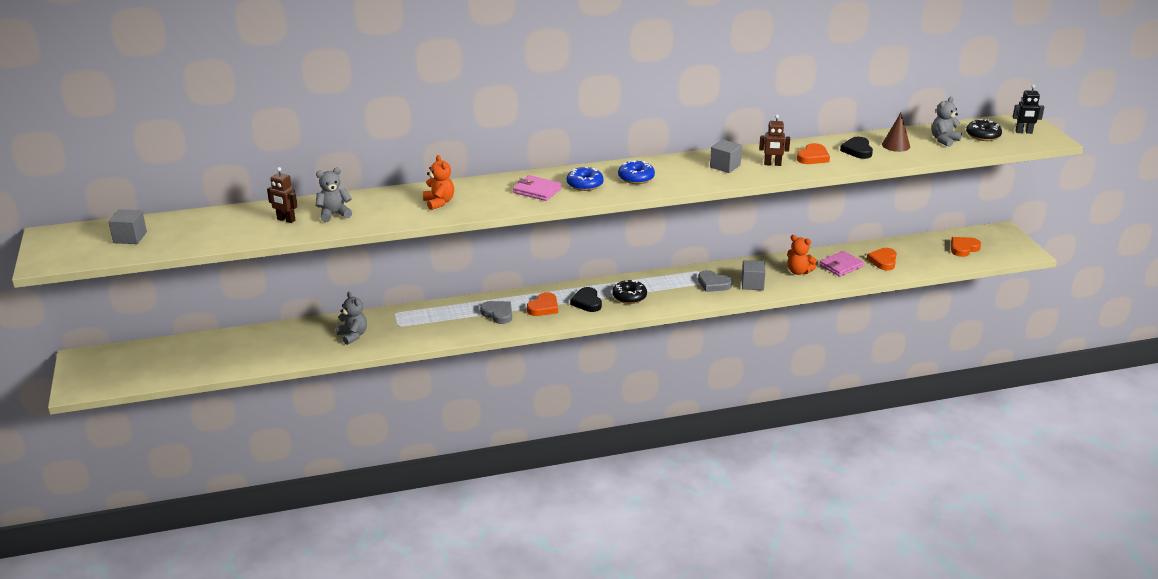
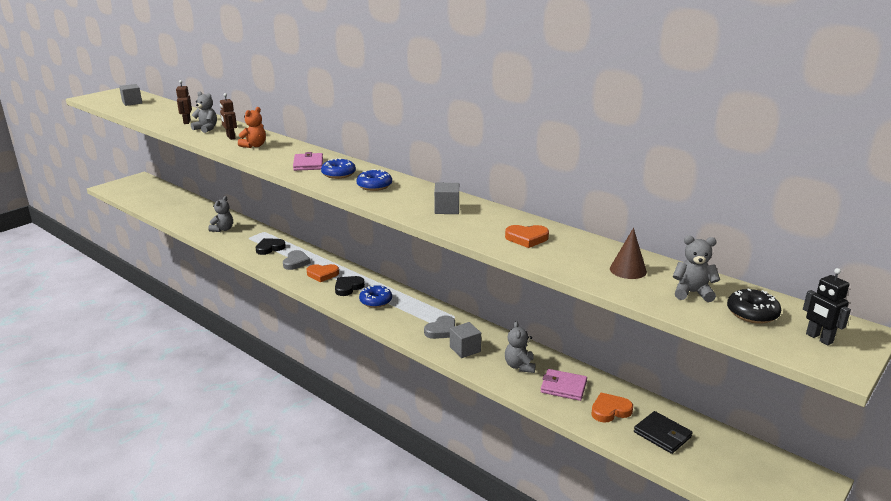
camera: 55 degrees right, 5 degrees down
black donut [612,280,647,304] -> blue donut [359,285,392,308]
grey heart [698,270,732,292] -> grey heart turned 135 degrees counterclockwise [424,315,455,339]
brown robot [759,115,790,166] -> brown robot moved to [220,93,237,140]
orange teddy bear [787,235,817,275] -> grey teddy bear [505,321,536,373]
black heart [840,137,873,159] -> black heart moved to [255,238,286,255]
orange heart [951,237,981,257] -> none
none -> black wallet [634,411,693,454]

